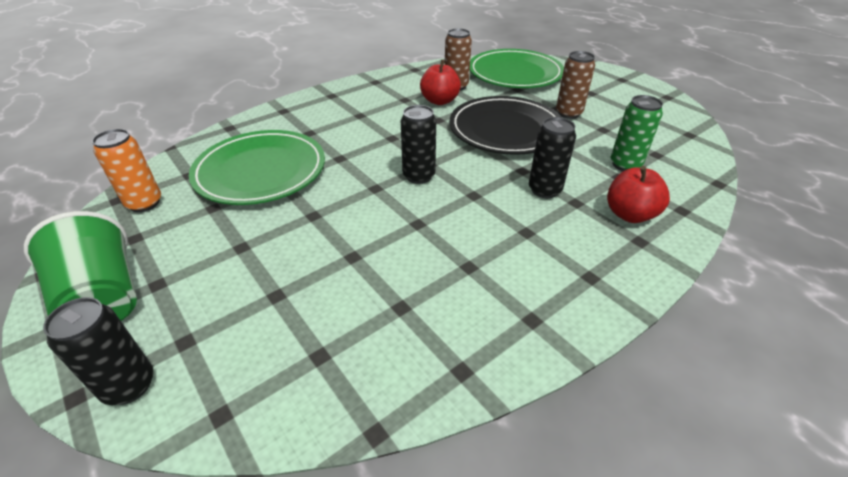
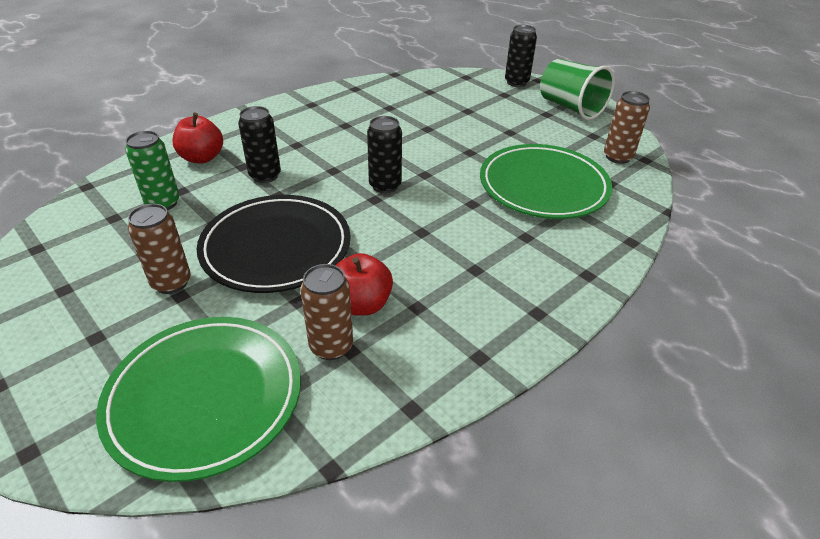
camera: 175 degrees right, 0 degrees up
orange can [92,129,161,212] -> brown can [604,91,650,164]

